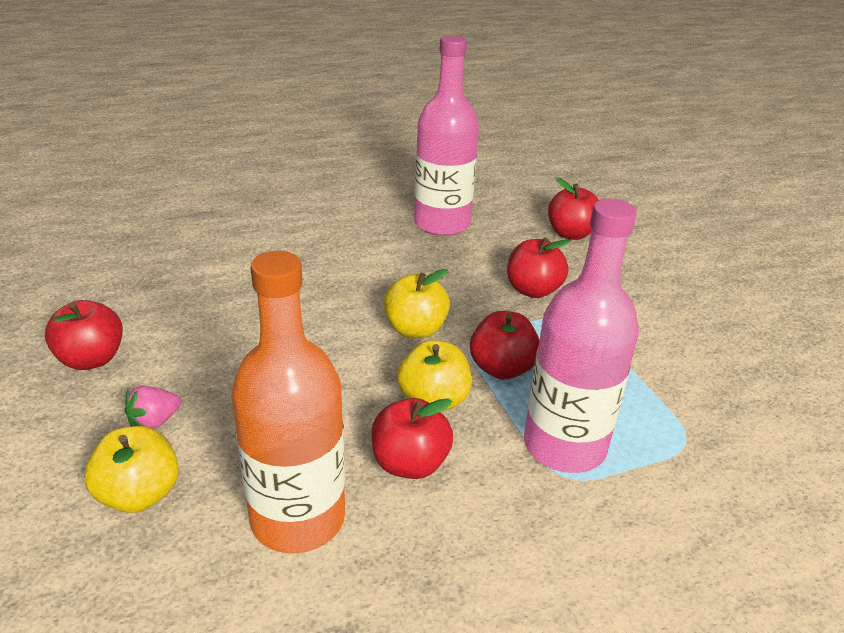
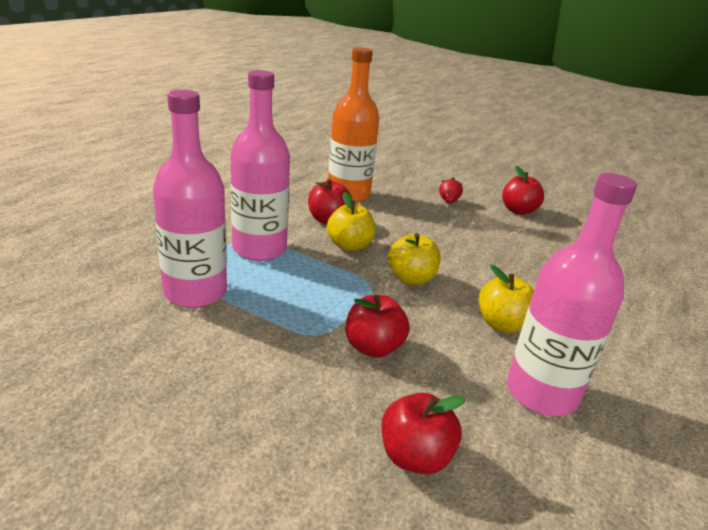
camera: 140 degrees right, 5 degrees down
yellow apple [84,426,179,513] -> yellow apple moved to [479,265,534,333]
pink strawberry [125,386,181,429] -> red strawberry [439,177,463,204]
red apple [470,311,539,380] -> none
none -> pink bottle [153,90,227,308]

